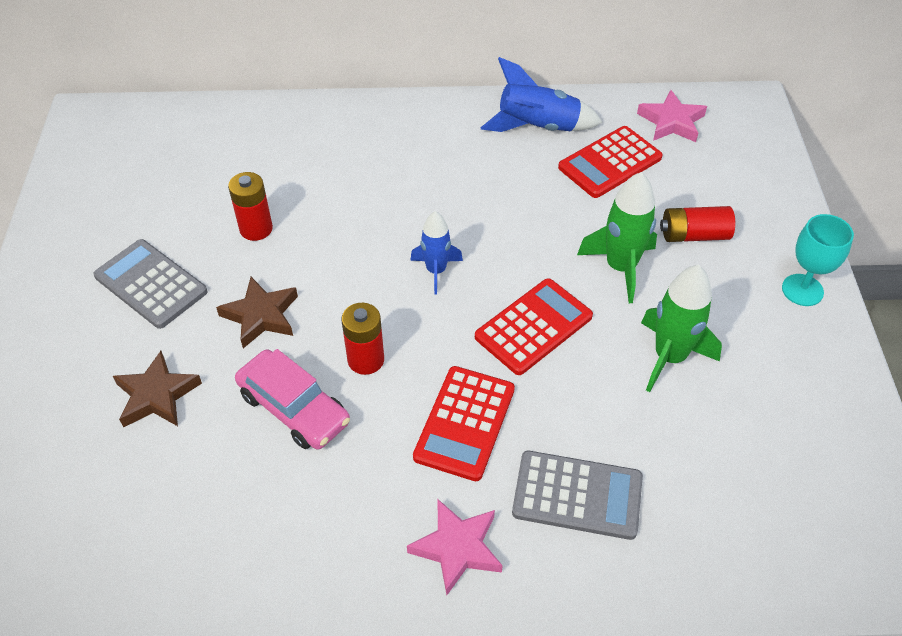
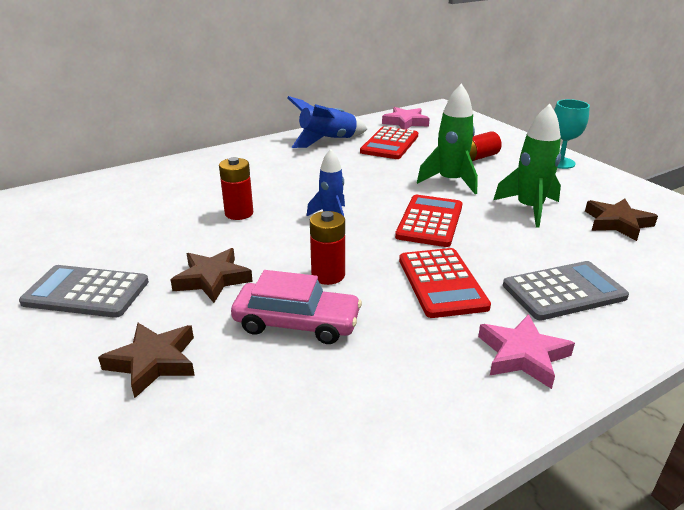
camera: 30 degrees left, 20 degrees down
red battery [228,172,273,241] -> red battery moved to [219,157,253,220]
none -> brown star [585,199,658,241]

